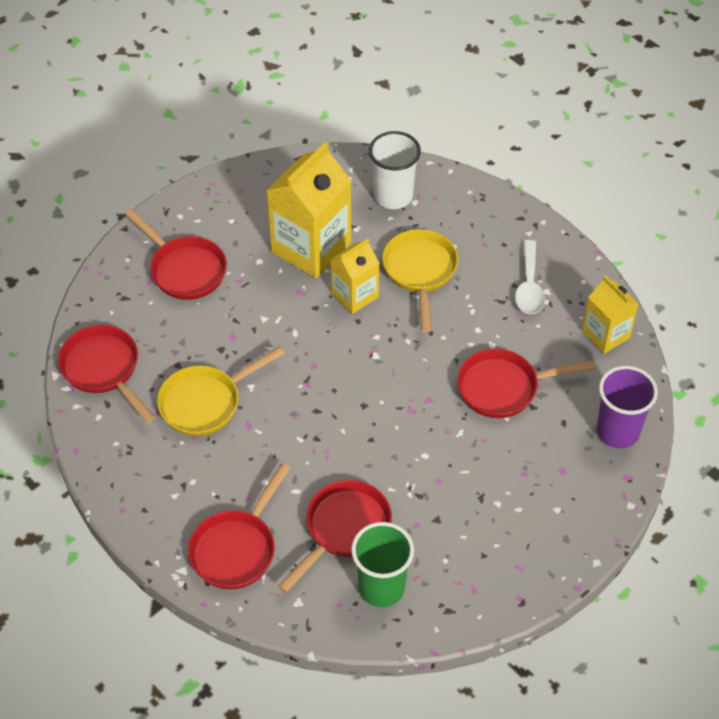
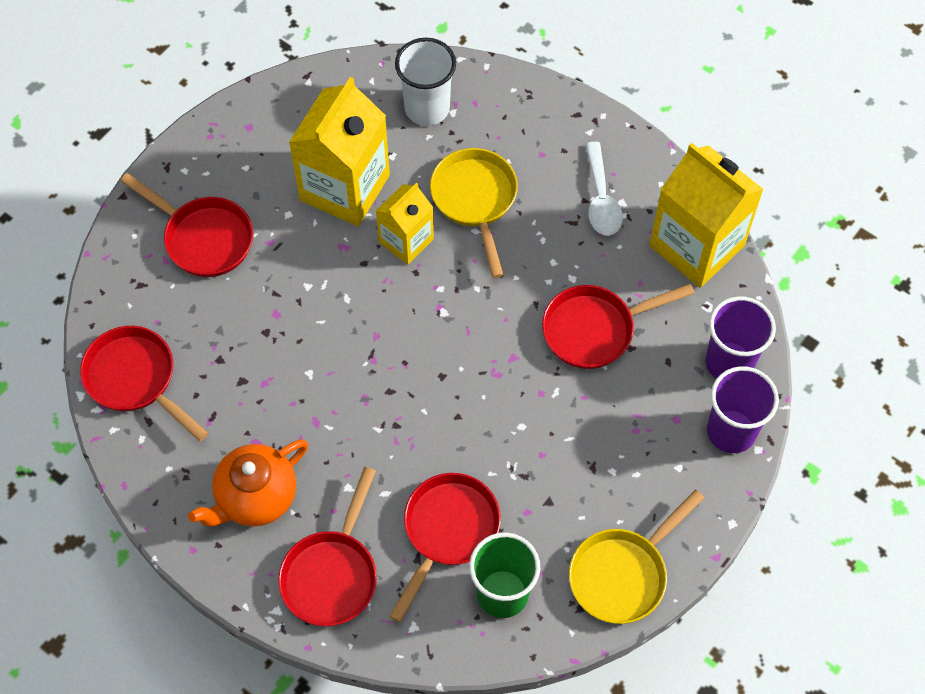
camera: 10 degrees left, 10 degrees up
yellow pan [157,346,285,436] -> yellow pan moved to [569,489,704,624]
yellow carton [582,276,638,354] -> yellow carton [649,143,764,288], size x1.73
none -> orange teapot [188,439,308,527]
none -> purple cup [707,366,779,453]

